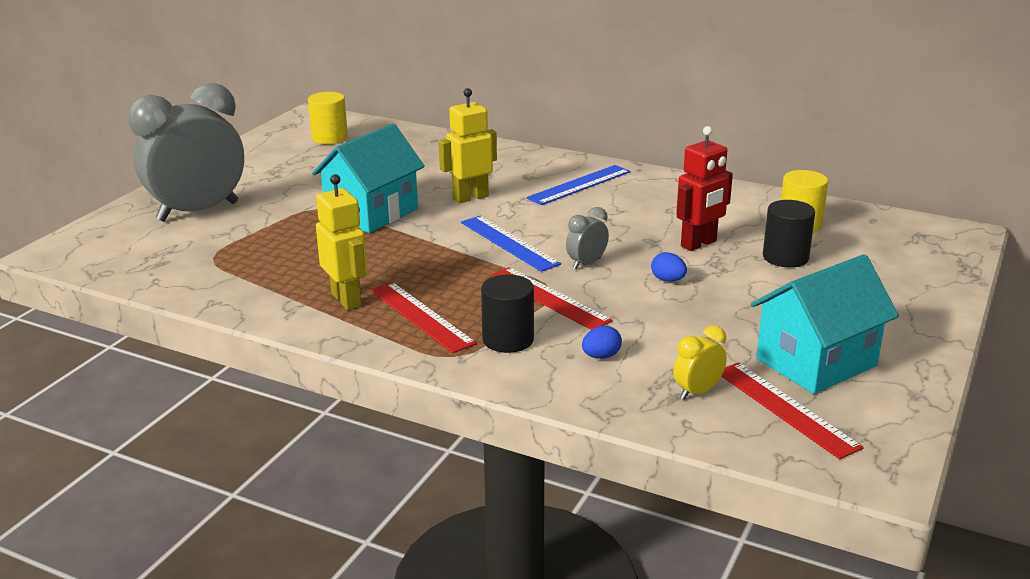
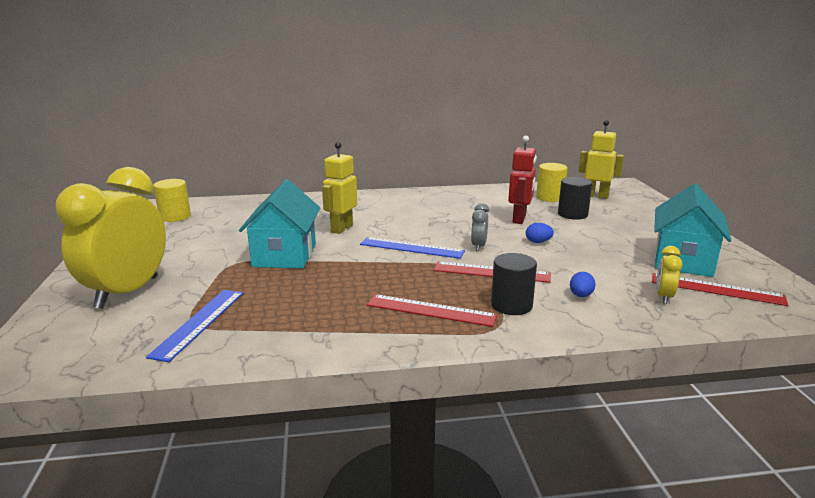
camera: 35 degrees left, 5 degrees down
grey clock [127,83,244,222] -> yellow clock [56,167,166,309]
yellow robot [316,174,367,310] -> yellow robot moved to [579,120,624,199]
blue ruler [526,165,630,205] -> blue ruler moved to [146,290,243,362]

